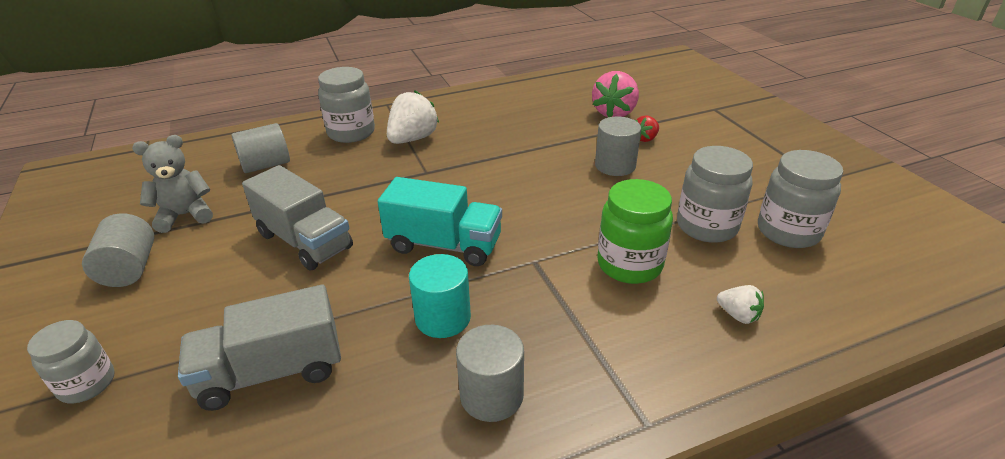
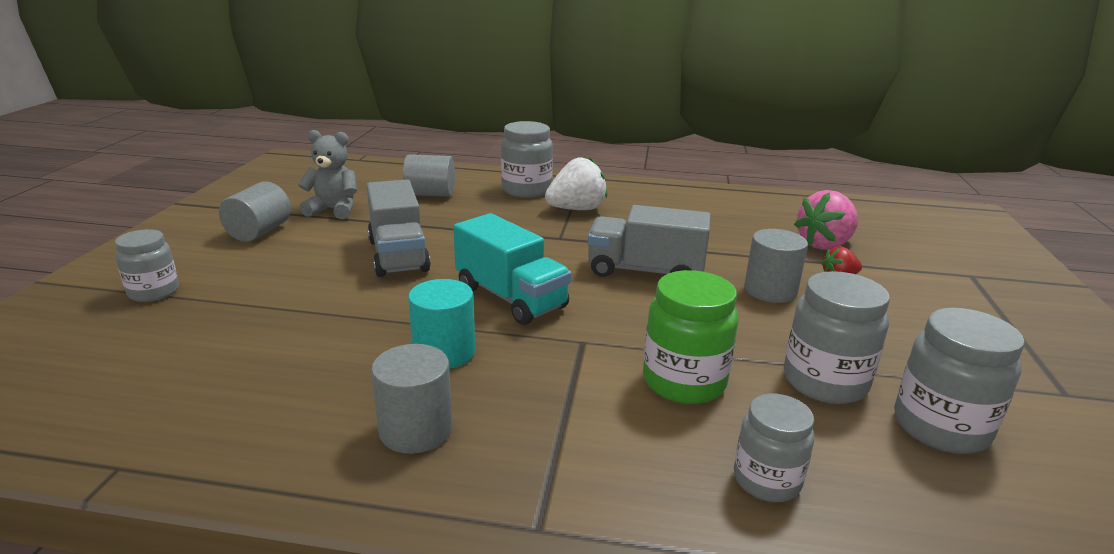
camera: 30 degrees right, 10 degrees down
grey truck [178,285,341,411] -> grey truck moved to [588,205,711,277]
white strawberry [717,285,764,324] -> grey jar [734,394,814,502]

